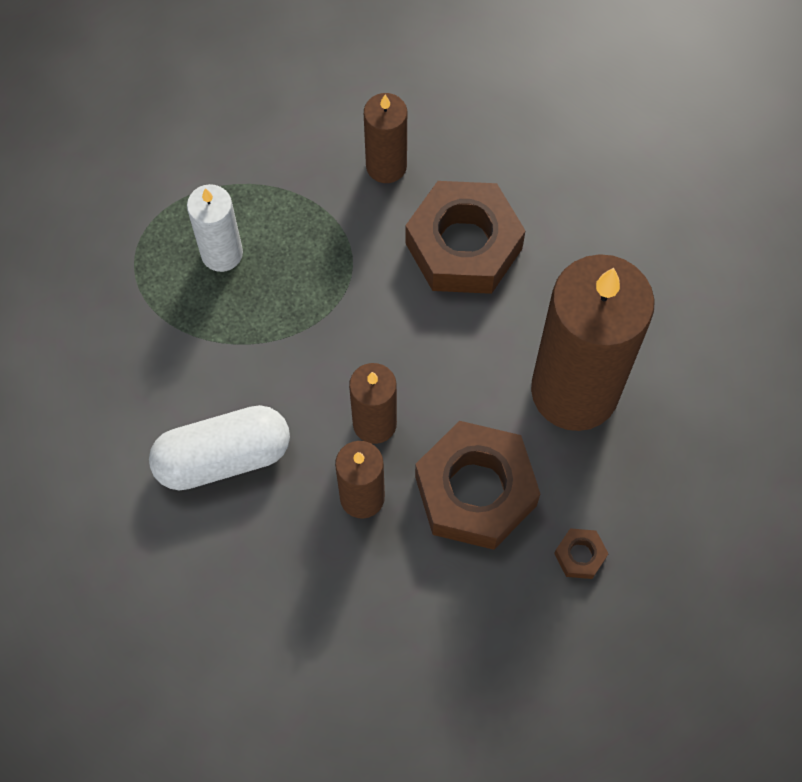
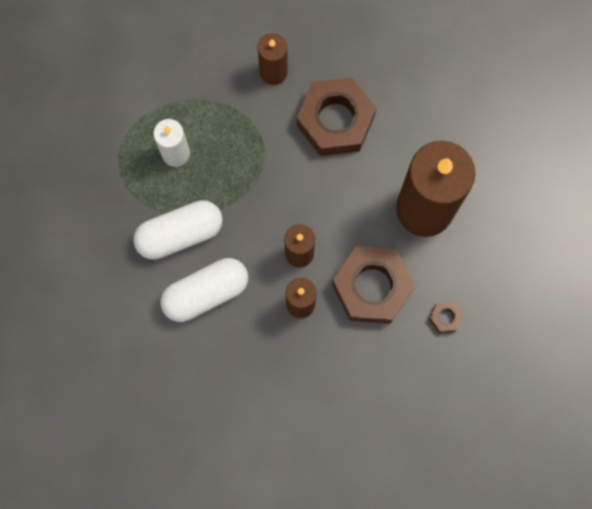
camera: 10 degrees left, 10 degrees up
none -> white capsule [133,200,223,260]

